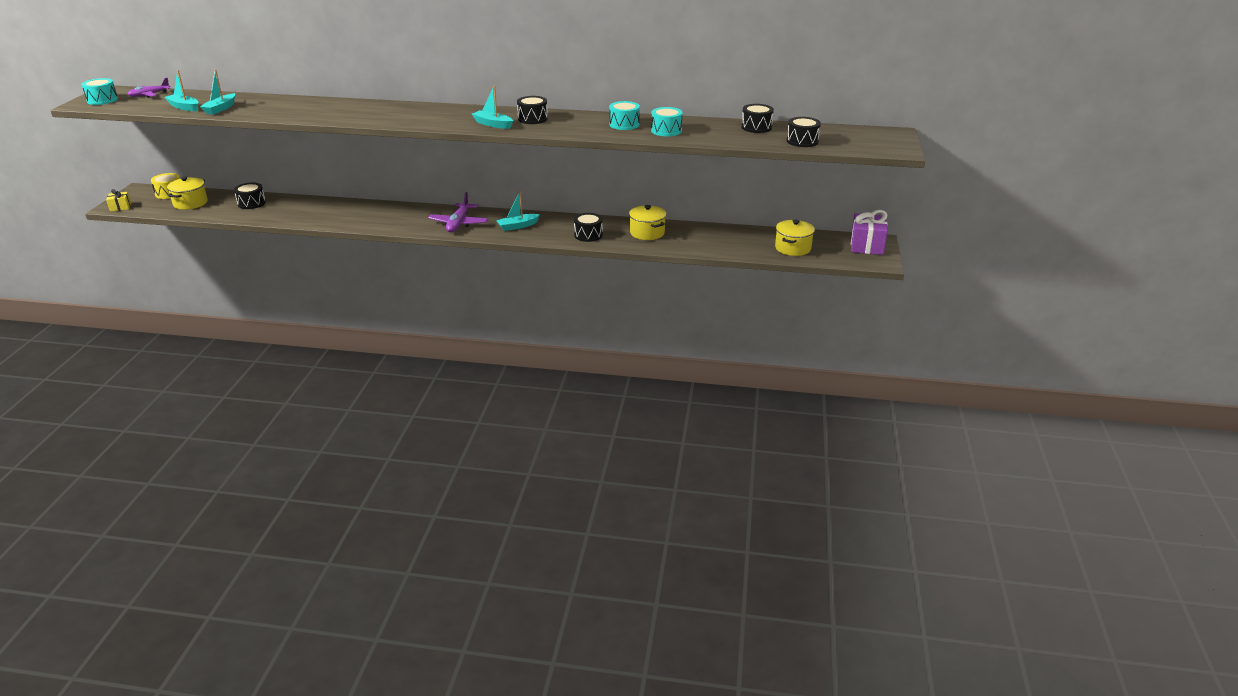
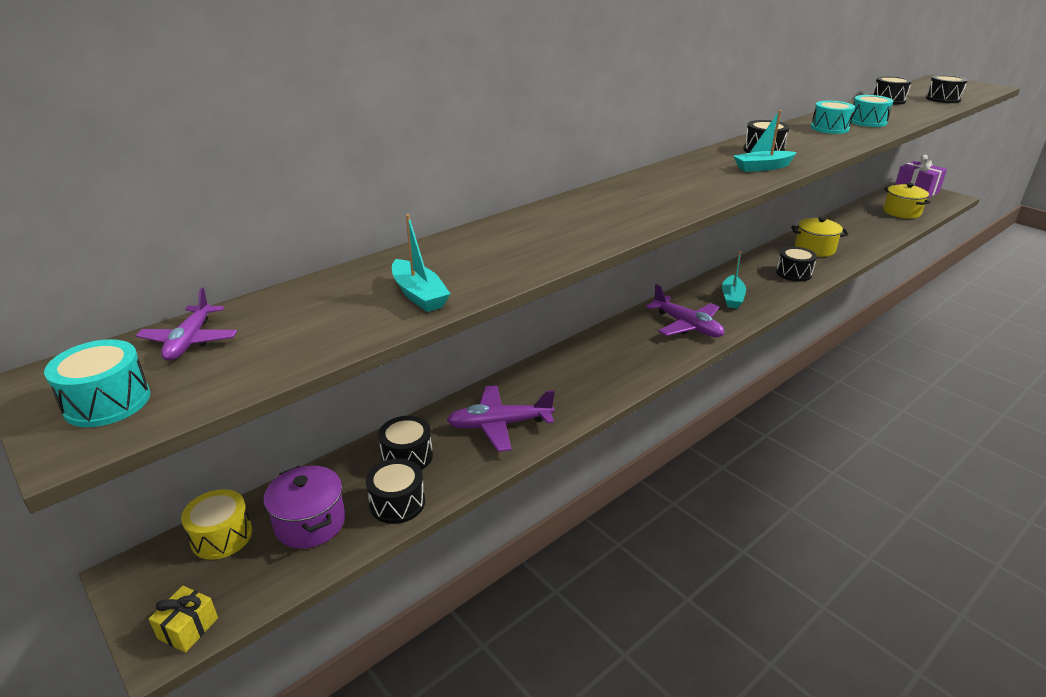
camera: 50 degrees left, 0 degrees up
turquoise boat [164,70,198,111] -> none
yellow pot [167,177,208,210] -> purple pot [264,466,345,549]
none -> black drum [366,459,425,524]
none -> purple plane [447,385,555,452]

